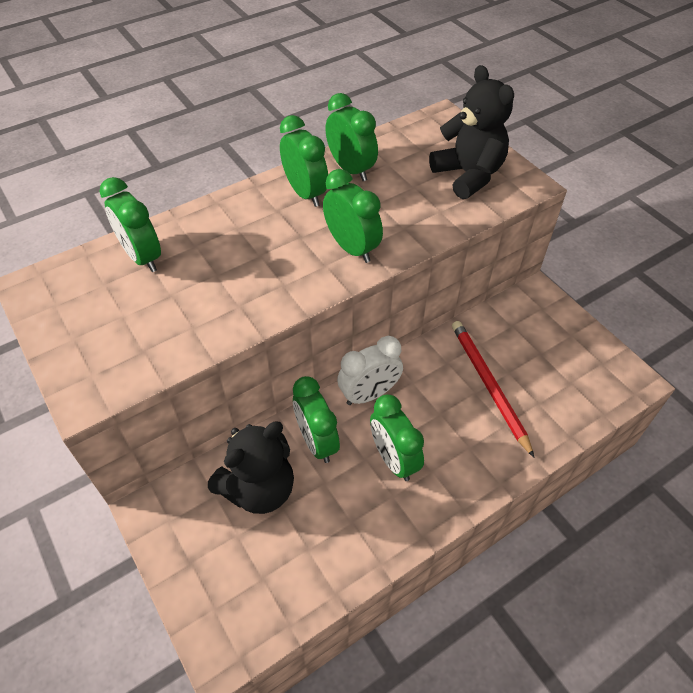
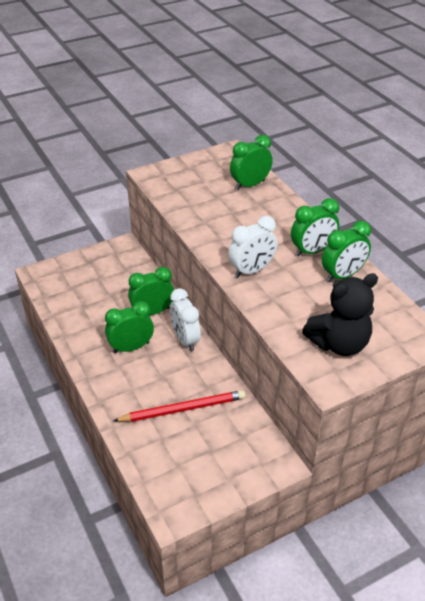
camera: 95 degrees right, 10 degrees down
black teddy bear [208,422,294,514] -> none
green clock [323,169,383,263] -> white clock [228,216,277,277]

